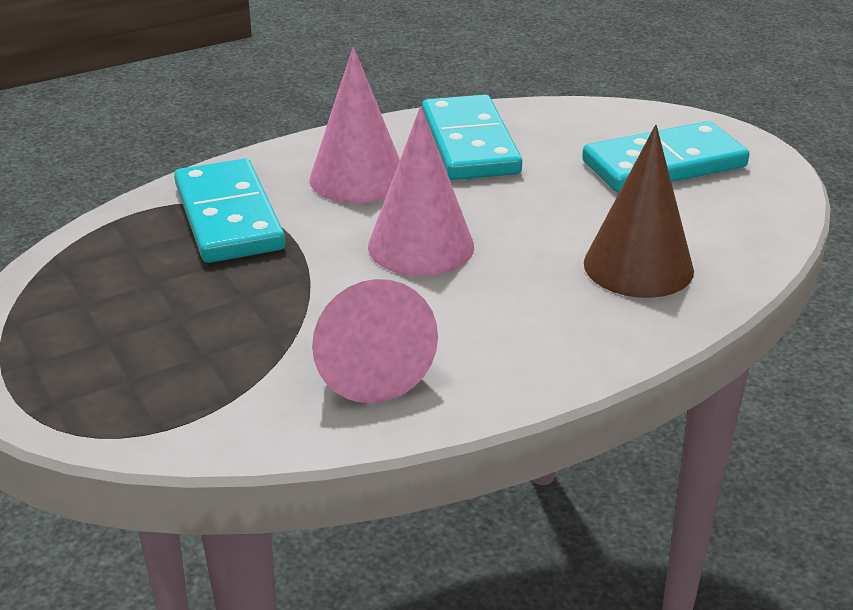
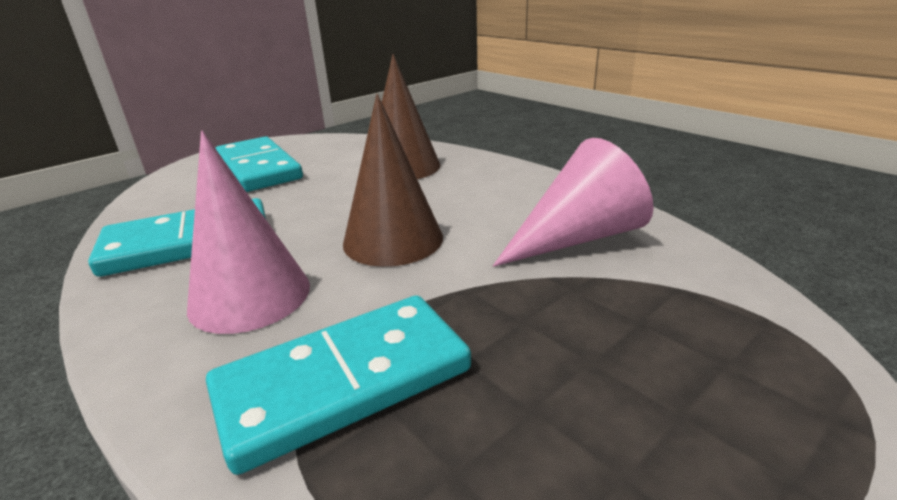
camera: 100 degrees left, 5 degrees down
pink cone [368,106,474,276] -> brown cone [343,94,443,267]

